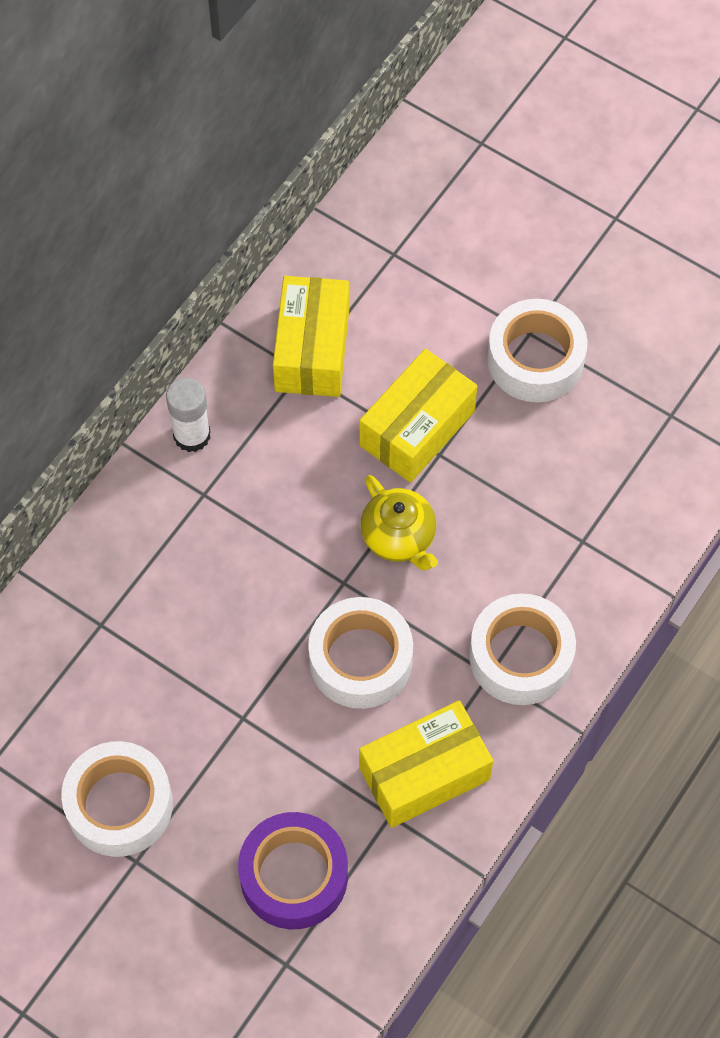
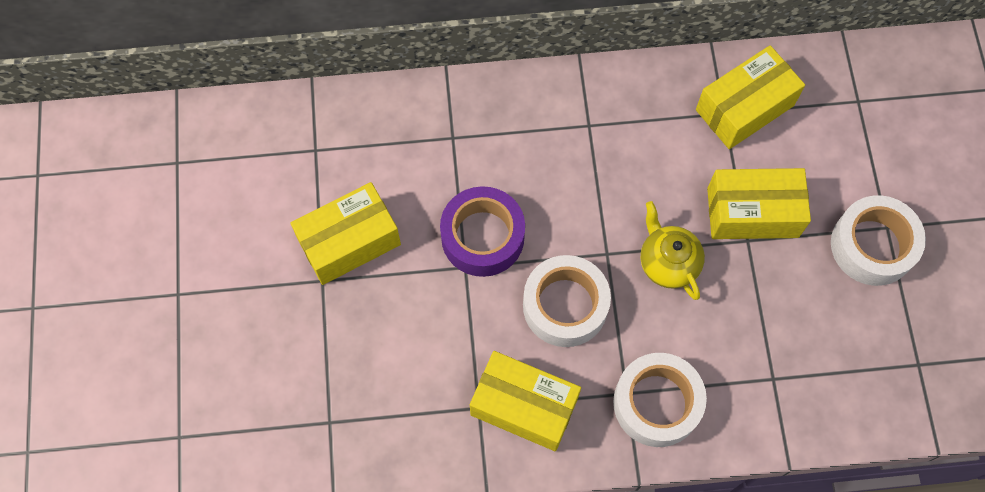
camera: 50 degrees right, 5 degrees up
white tape [61,741,173,857] -> yellow box [291,182,401,285]
white glue stick [166,378,210,452] -> none
purple tape [238,812,348,929] -> purple tape moved to [440,186,525,277]
yellow teapot [361,475,438,570] -> yellow teapot turned 135 degrees clockwise [641,201,705,300]

